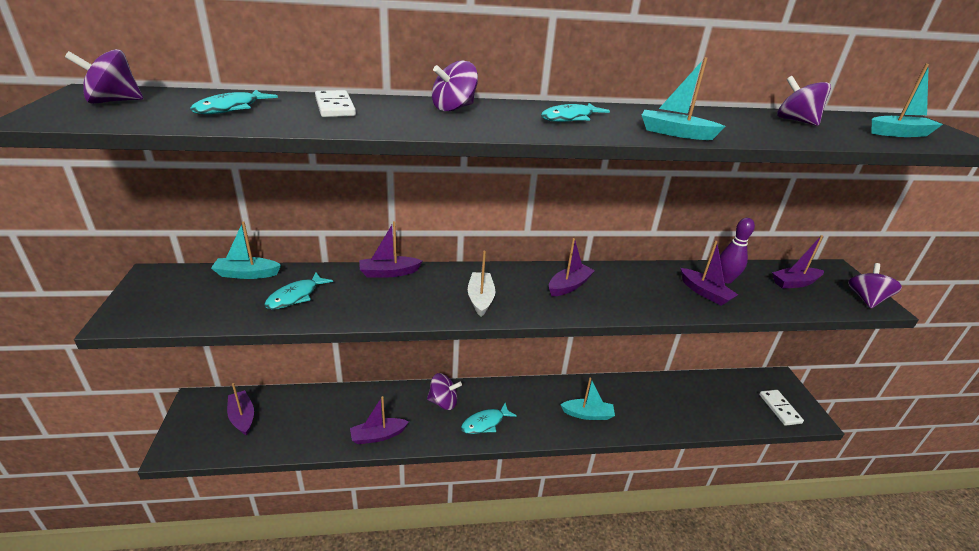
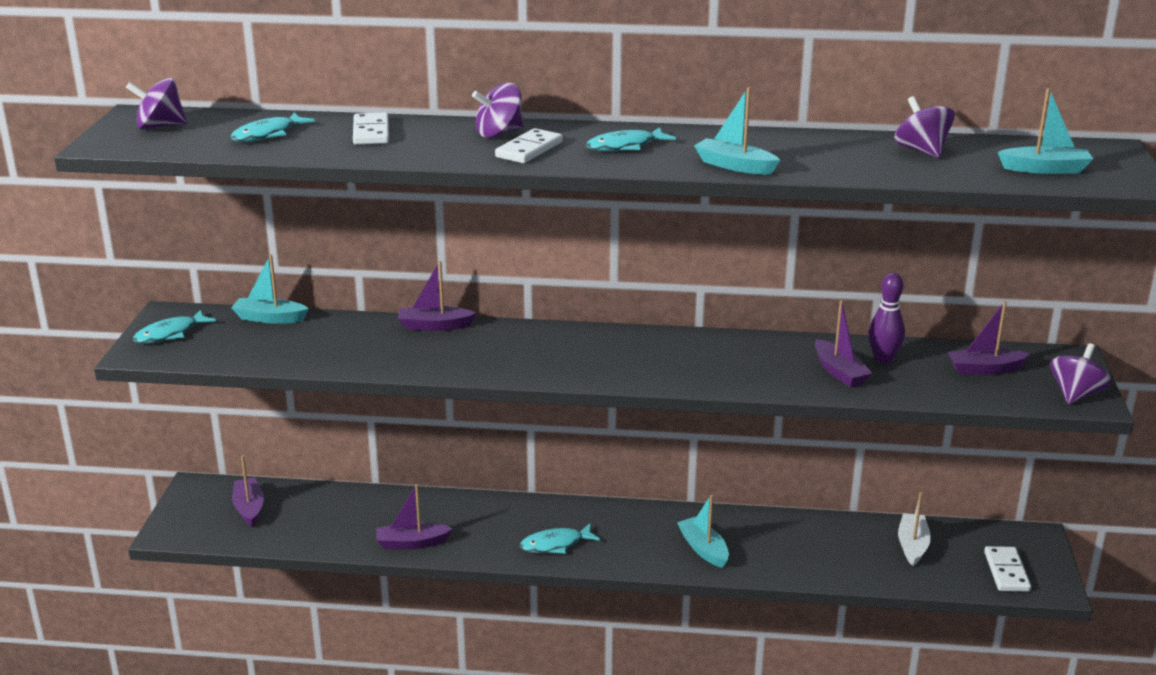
camera: 15 degrees right, 5 degrees down
turquoise fish [264,272,333,309] -> turquoise fish moved to [133,310,216,343]
purple spinning top [427,373,462,410] -> none
white boat [468,251,495,317] -> white boat moved to [898,492,931,566]
purple boat [549,238,595,296] -> none
turquoise boat [560,378,615,420] -> turquoise boat turned 135 degrees counterclockwise [677,495,729,568]
none -> white domino [495,128,563,163]

